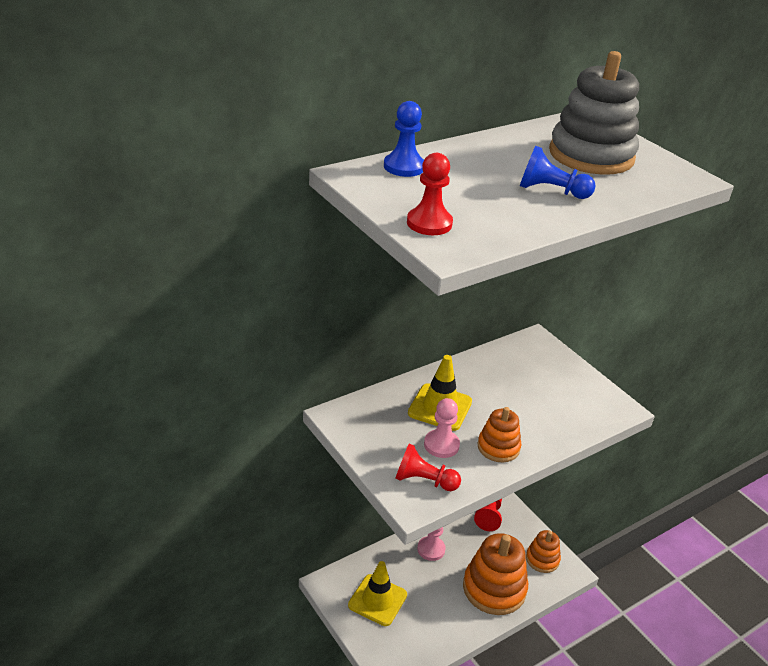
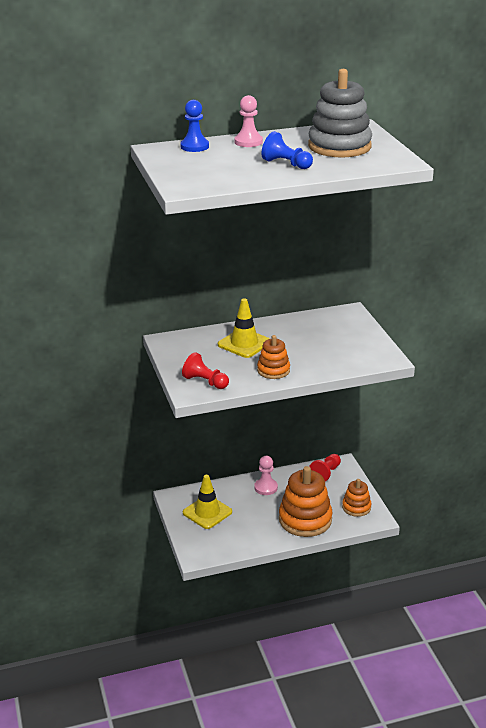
camera: 20 degrees right, 5 degrees down
red pawn [407,153,453,235] -> none
pink pawn [424,398,460,458] -> pink pawn moved to [234,95,263,147]

